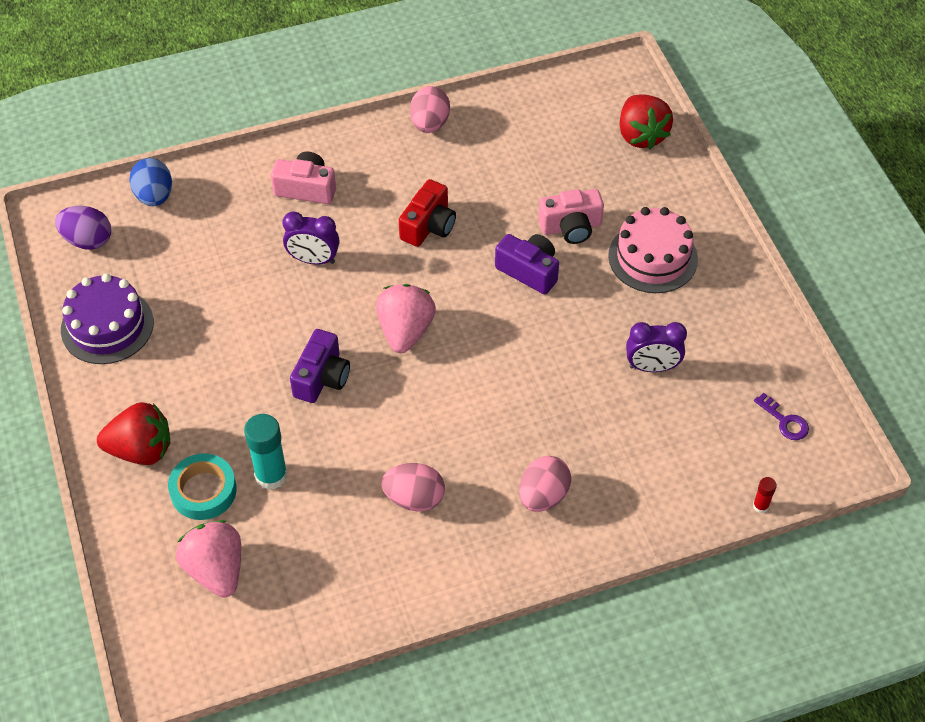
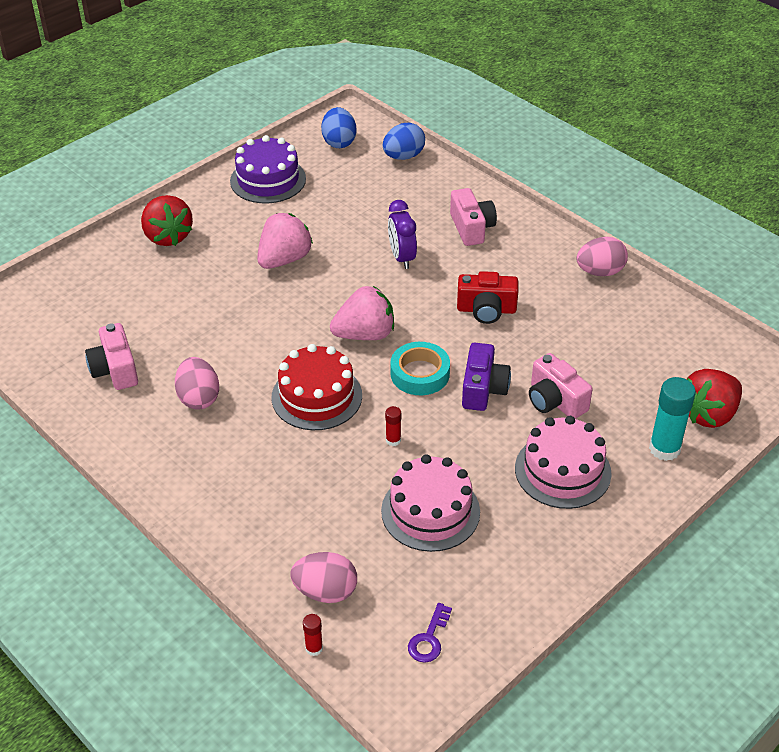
camera: 65 degrees right, 10 degrees down
purple egg [55,206,111,250] -> blue egg [321,107,357,148]
turquoise tape [168,453,237,520] -> turquoise tape moved to [391,342,450,395]
pink strawberry [176,520,241,597] -> pink strawberry moved to [257,213,313,269]
turquoise glue stick [244,414,288,490] -> turquoise glue stick moved to [649,377,696,461]
purple camera [290,329,350,403] -> none
pink egg [519,456,571,512] -> pink egg moved to [290,552,357,603]
purple clock [626,322,687,372] -> pink cake [381,455,480,552]
none -> pink camera [85,323,138,390]
none -> red cake [272,344,362,430]
none -> red glue stick [385,406,401,446]

